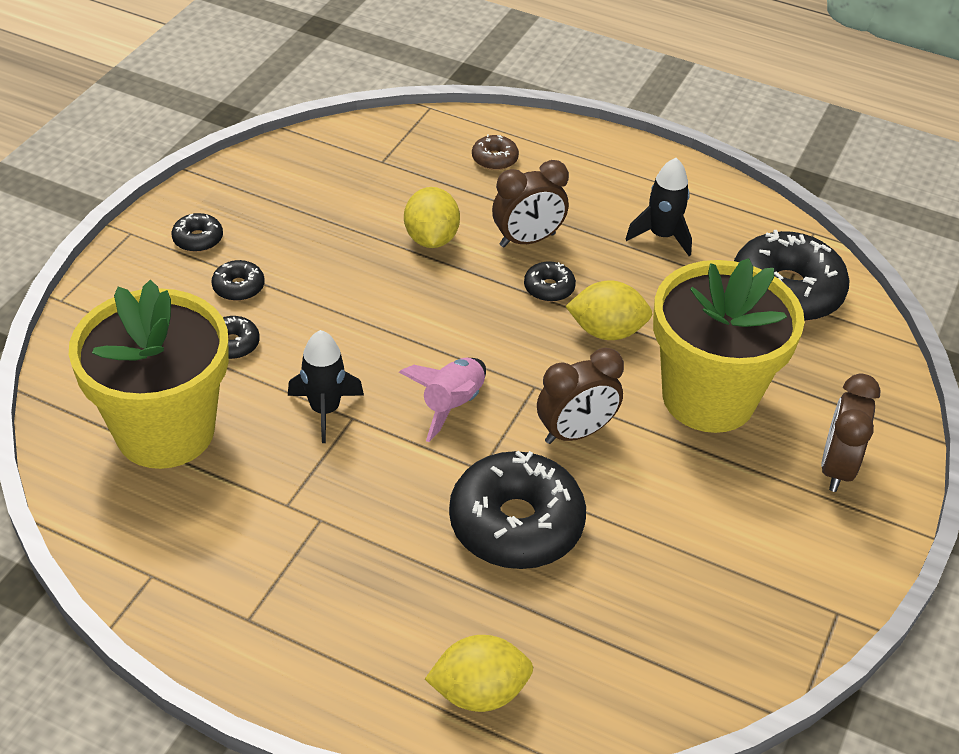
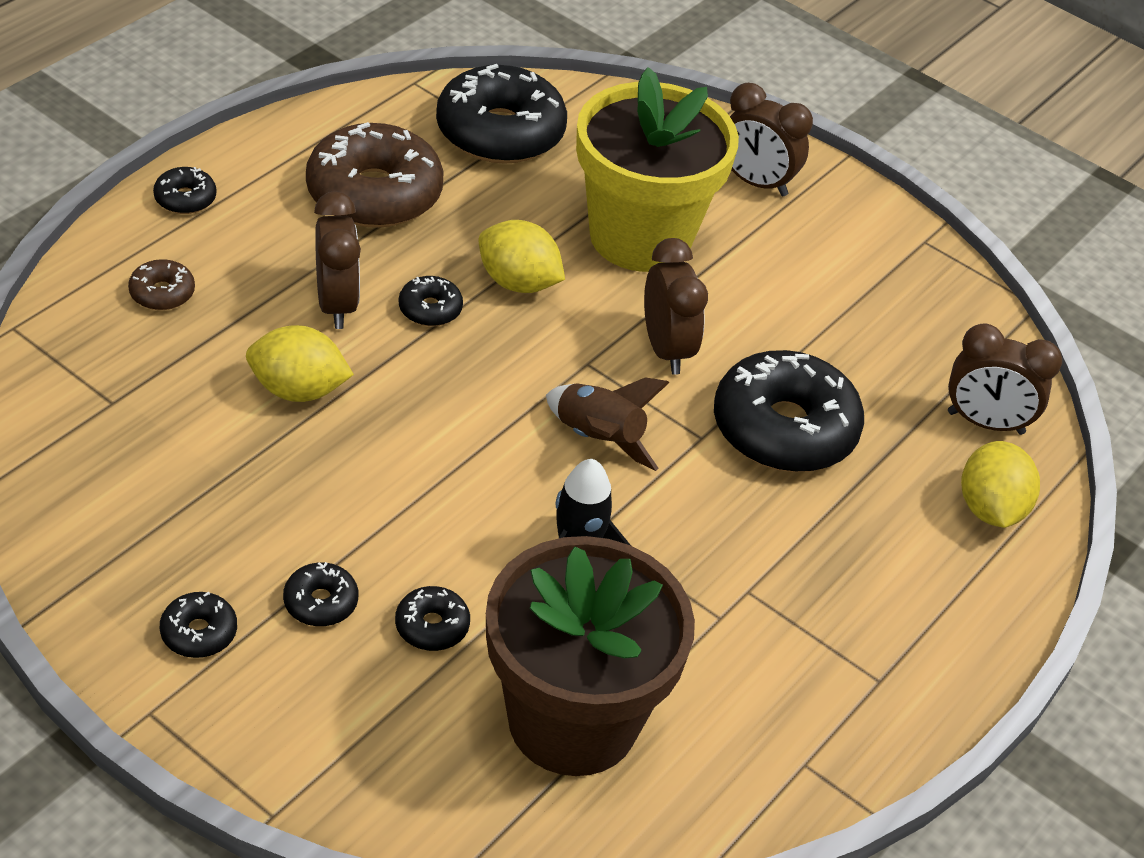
camera: 80 degrees left, 0 degrees up
yellow flower pot [69,280,229,469] -> brown flower pot [486,536,695,776]
pink rocket [399,358,486,442] -> brown rocket [546,377,669,471]
yellow lemon [565,280,652,340] -> yellow lemon turned 75 degrees counterclockwise [479,220,565,293]
black rocket [626,158,692,256] -> brown donut [306,122,443,228]
none -> black donut [153,167,216,214]
none -> brown clock [948,324,1062,435]

